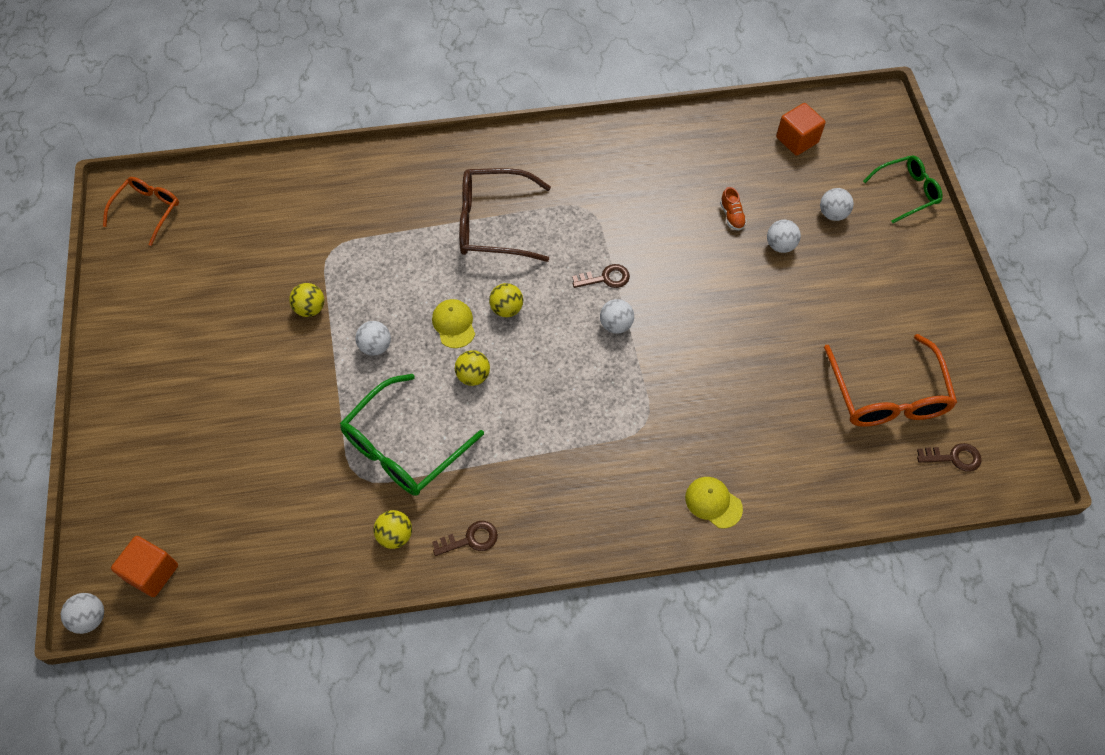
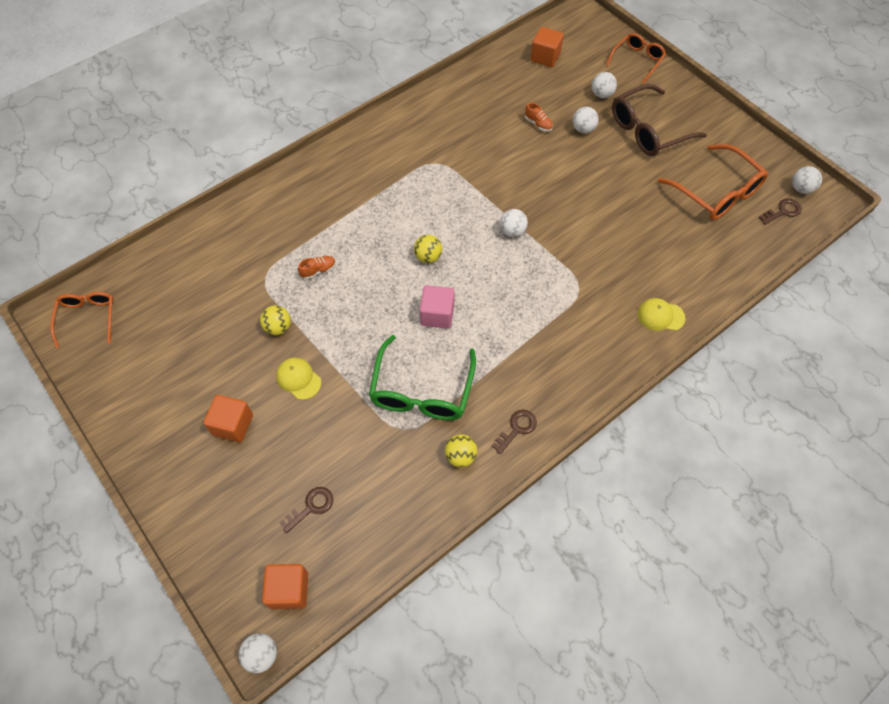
camera: 30 degrees left, 0 degrees up
white ball [356,321,391,356] -> white ball moved to [792,166,822,194]
yellow cap [432,299,475,348] -> yellow cap moved to [276,358,321,400]
yellow ball [455,350,490,386] -> pink cube [420,285,455,329]
brown glasses [459,168,551,262] -> brown glasses moved to [612,84,707,156]
brown key [572,264,630,288] -> brown key moved to [279,487,333,533]
green glasses [863,155,943,223] -> orange glasses [606,33,666,84]
none -> orange cube [203,395,253,442]
none -> orange shoe [298,256,336,279]

